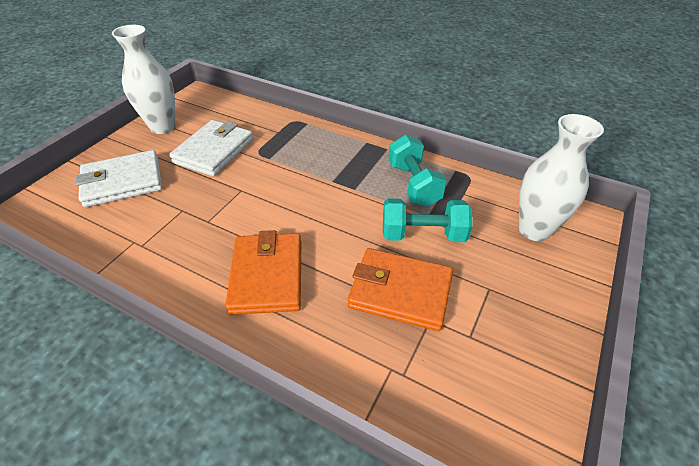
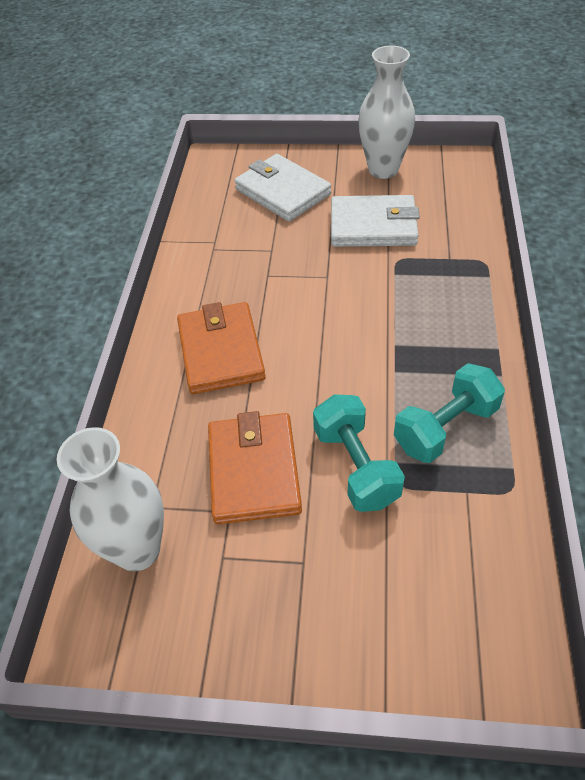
camera: 70 degrees right, 5 degrees up
orange wallet [225,230,301,315] -> orange wallet turned 75 degrees counterclockwise [177,302,266,394]
white vase [519,114,604,241] -> white vase moved to [57,427,164,571]

